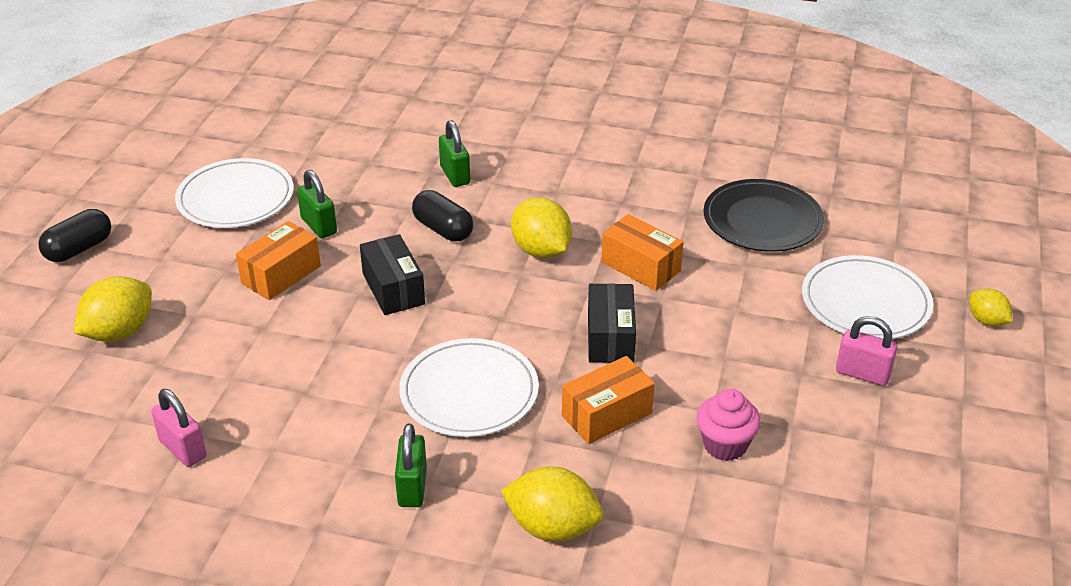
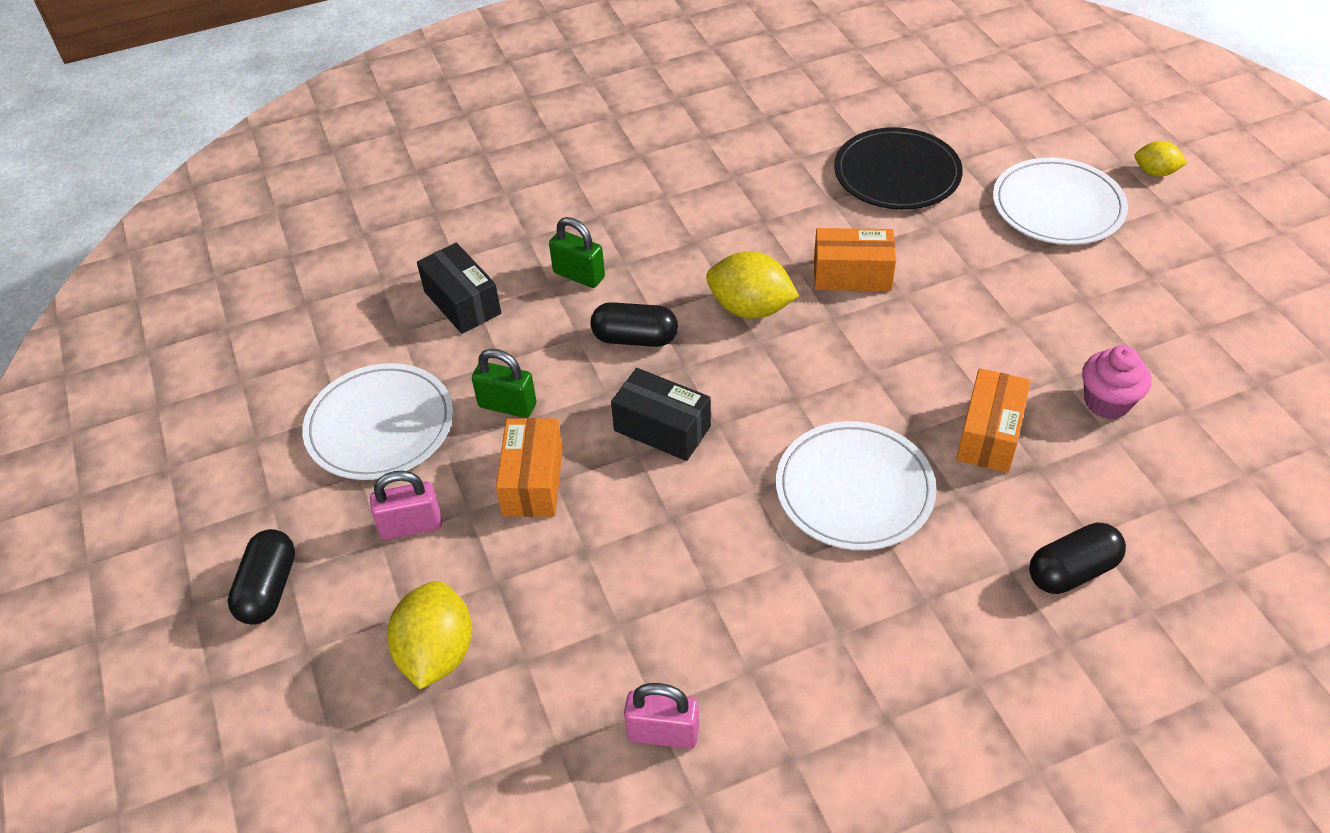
camera: 35 degrees left, 10 degrees up
green padlock [395,423,427,507] -> none
yellow lemon [501,467,603,542] -> black capsule [1029,522,1126,594]
black box [588,283,636,363] -> black box moved to [417,243,501,334]
pink padlock [836,316,898,386] -> pink padlock moved to [370,471,442,540]

